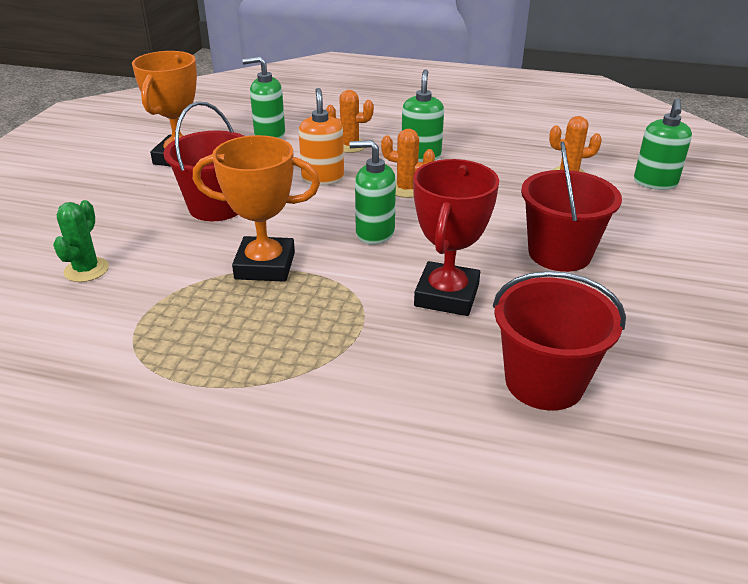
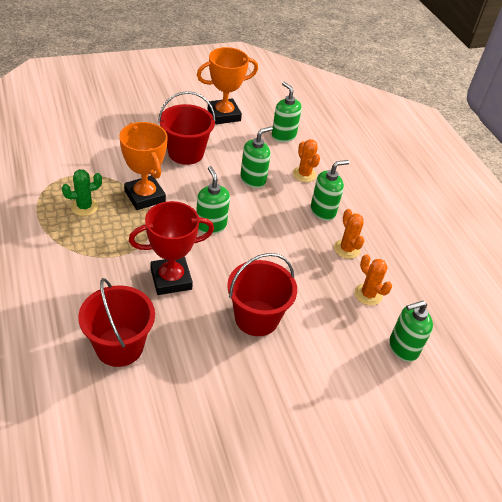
camera: 50 degrees right, 10 degrees up
green cactus [53,200,109,282] -> green cactus moved to [62,169,102,216]
orange soap dispenser [299,88,344,185] -> green soap dispenser [240,127,273,188]
orange cactus [381,129,435,198] -> orange cactus moved to [334,209,364,259]

